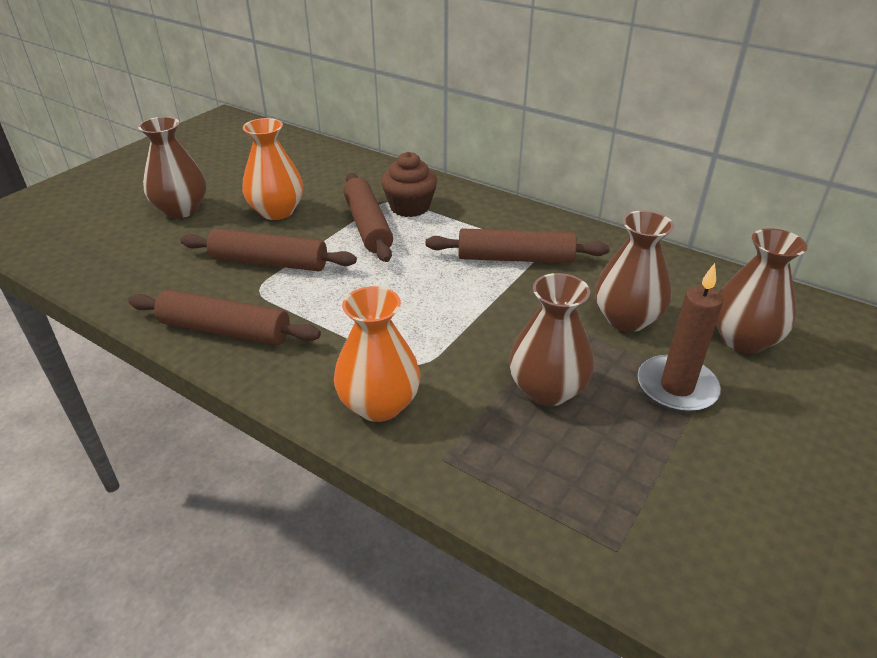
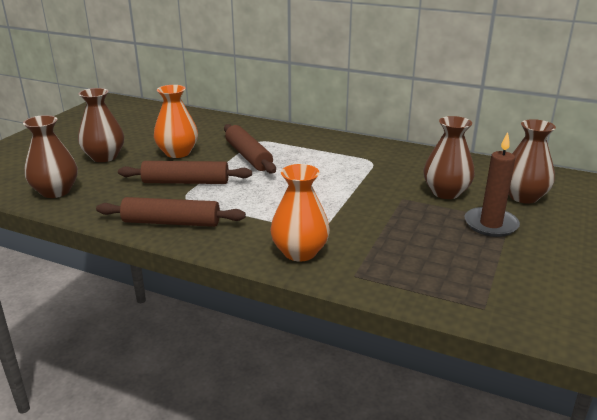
camera: 10 degrees left, 10 degrees down
brown cupcake [381,152,437,217] -> none
brown rolling pin [426,228,610,263] -> none
brown vase [509,273,594,406] -> brown vase moved to [23,115,78,198]

